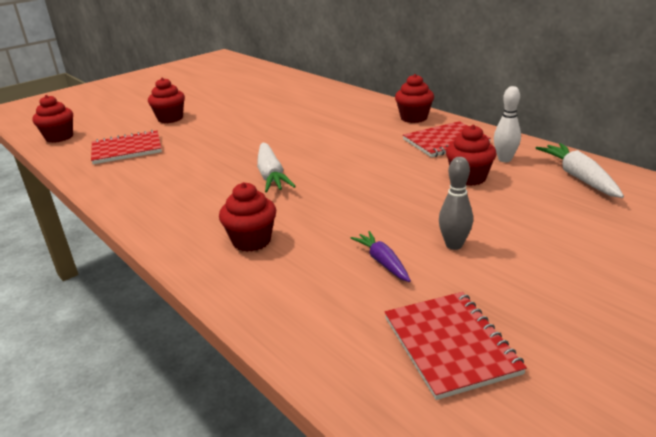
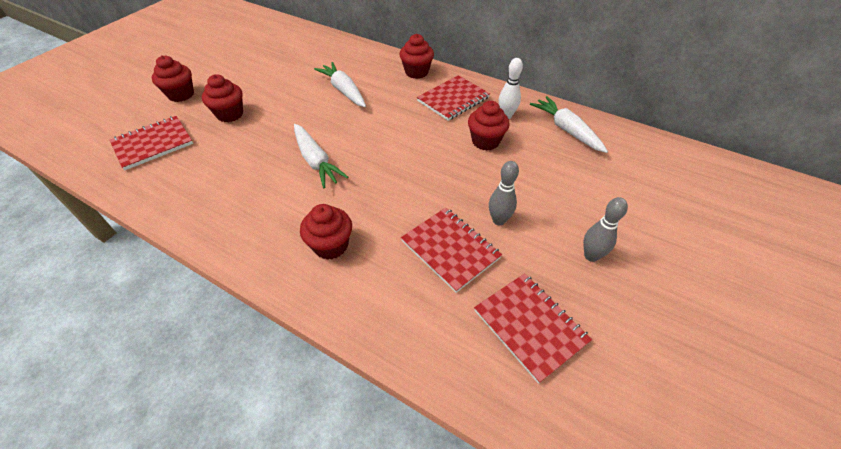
camera: 20 degrees left, 20 degrees up
red cupcake [32,95,73,143] -> red cupcake moved to [202,74,243,122]
purple carrot [351,231,411,282] -> red notebook [401,208,502,293]
none -> white carrot [314,62,366,107]
none -> grey bowling pin [583,197,628,262]

